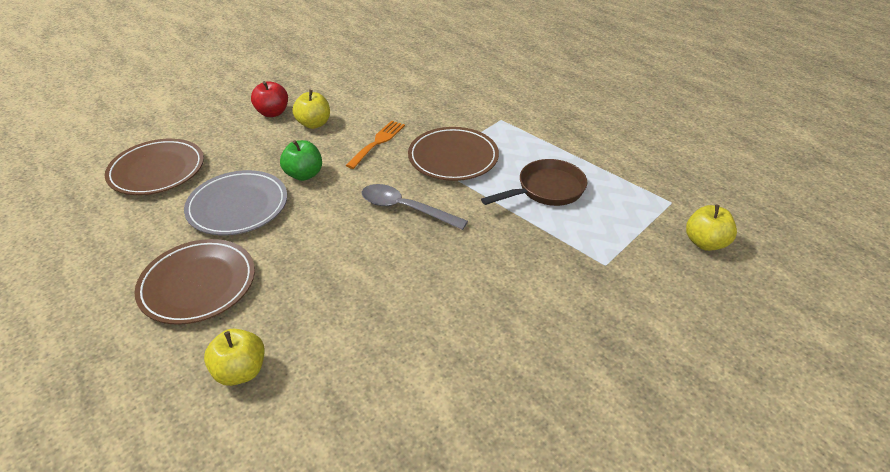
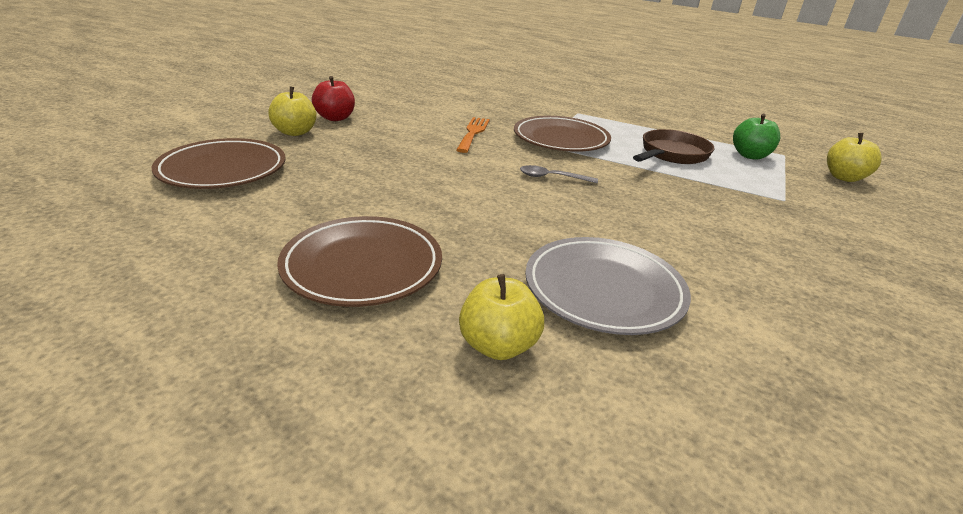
camera: 20 degrees left, 10 degrees down
grey plate [184,170,287,235] -> grey plate moved to [525,237,691,335]
green apple [280,140,322,181] -> green apple moved to [733,114,780,160]
yellow apple [292,90,330,129] -> yellow apple moved to [268,86,317,136]
grey spoon [362,184,468,230] -> grey spoon [520,165,598,183], size x0.60

